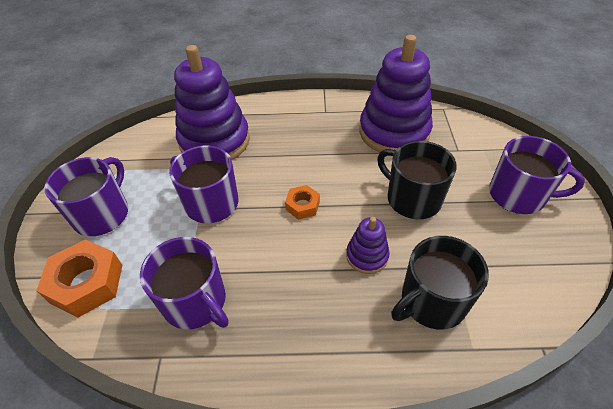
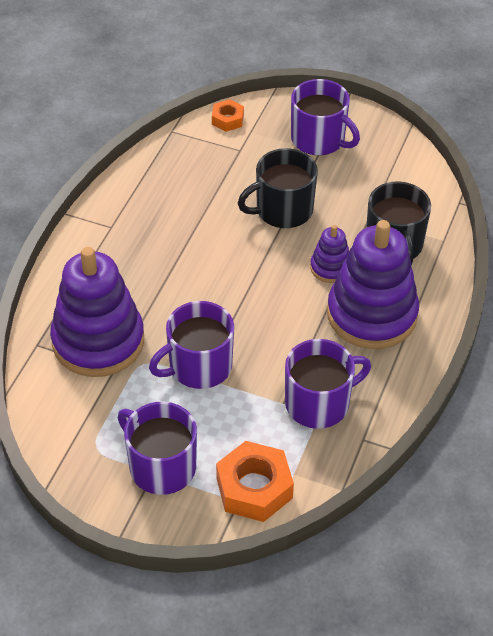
camera: 70 degrees left, 0 degrees up
orange nut [285,185,320,220] -> orange nut moved to [212,99,244,132]
purple stacking toy [359,35,433,152] -> purple stacking toy moved to [327,220,419,349]
purple mug [489,136,585,214] -> purple mug turned 90 degrees clockwise [291,79,360,155]

